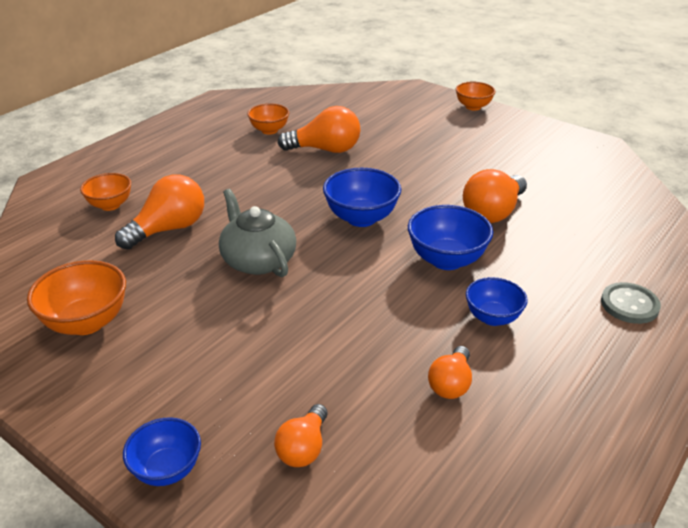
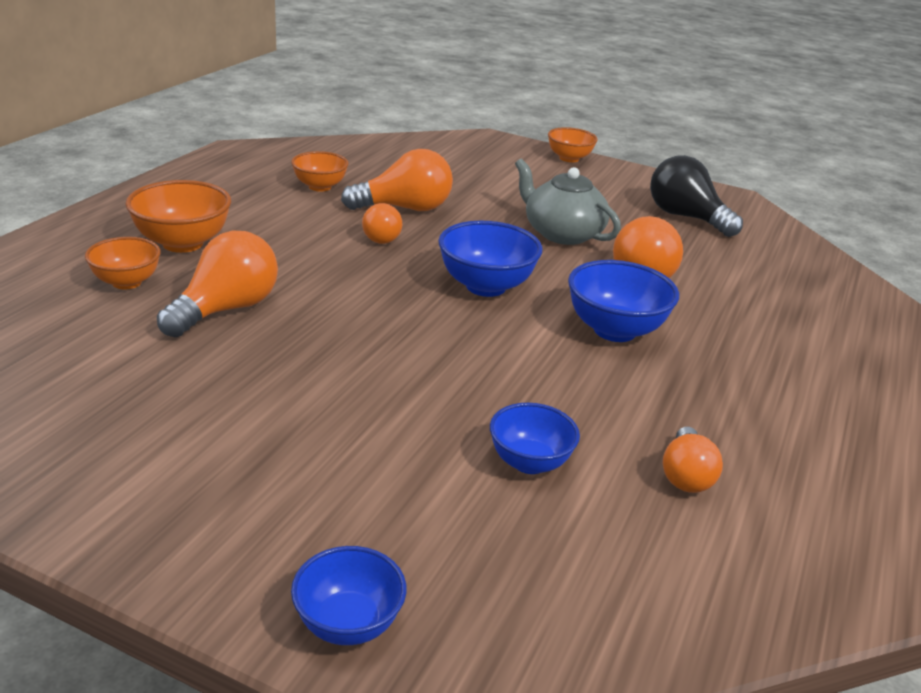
camera: 15 degrees left, 5 degrees down
orange bowl [27,260,126,335] -> orange bowl moved to [125,180,231,253]
grey teapot [219,189,296,277] -> grey teapot moved to [515,158,621,245]
orange light bulb [274,404,327,467] -> orange light bulb moved to [362,203,402,244]
blue bowl [466,277,528,326] -> blue bowl moved to [490,403,580,474]
grey button [601,282,661,324] -> none
none -> black light bulb [650,155,743,237]

